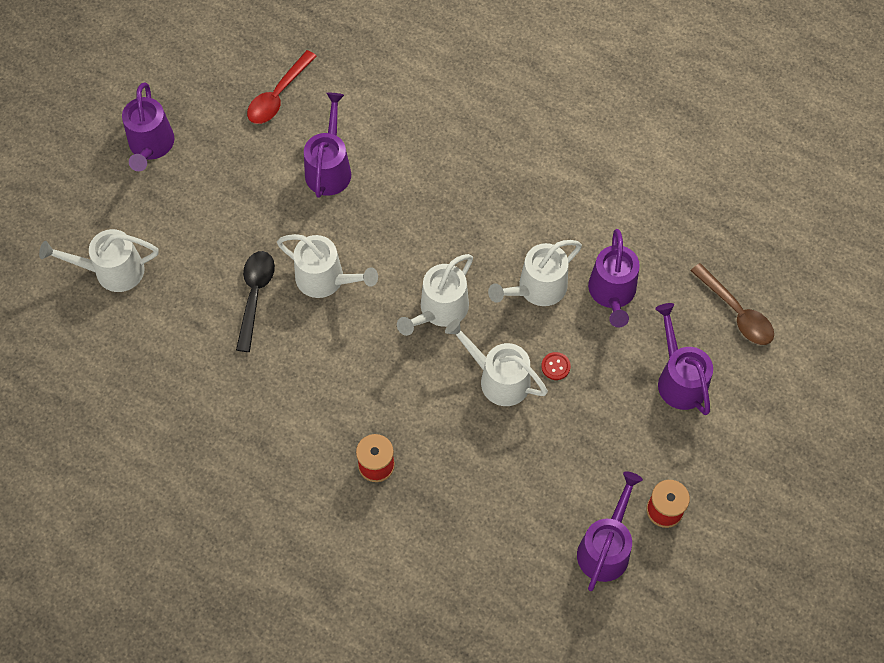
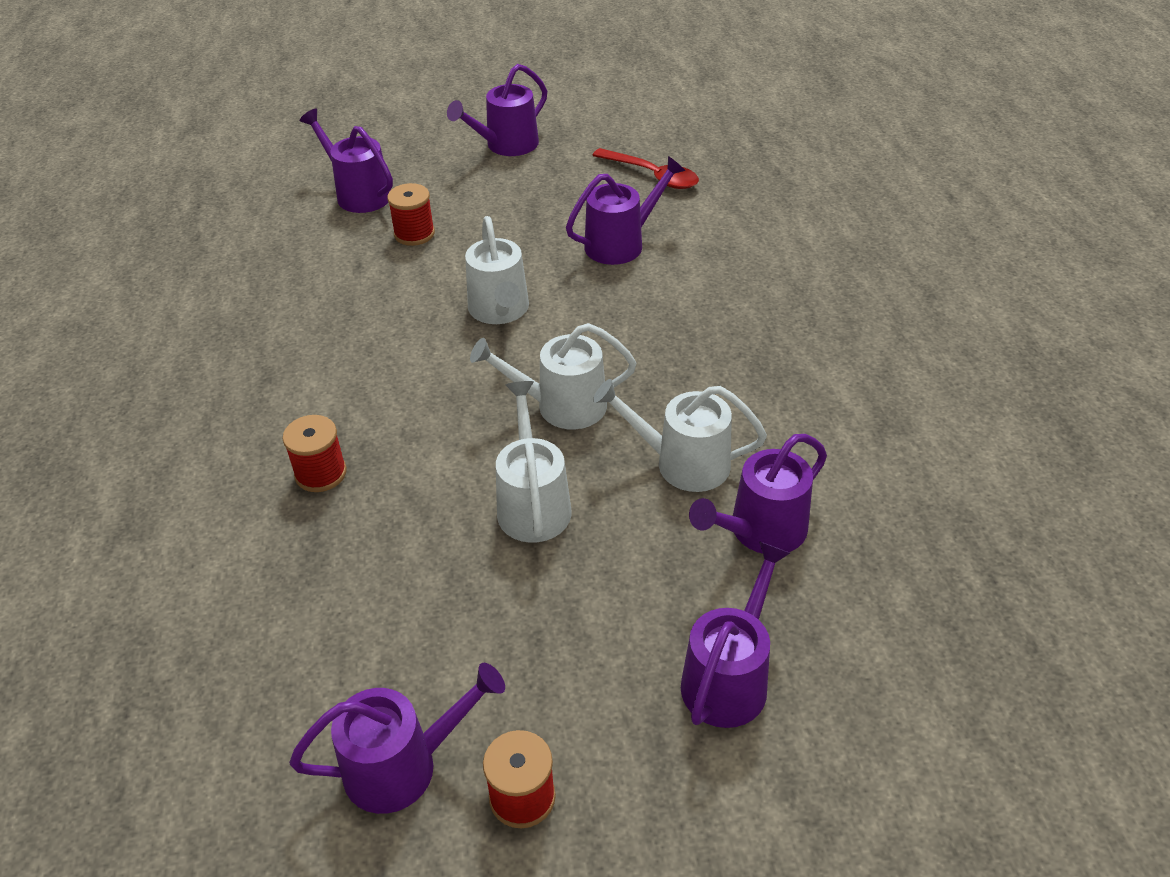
camera: 50 degrees right, 20 degrees down
white watering can [39,229,158,292] -> purple watering can [299,109,393,213]
black spoon [236,251,275,352] -> none
red spoon [247,50,317,124] -> red spoon turned 135 degrees counterclockwise [592,148,699,189]
red button [541,352,571,380] -> none
brown spoon [690,263,774,345] -> none
none -> red spool [387,183,435,246]

